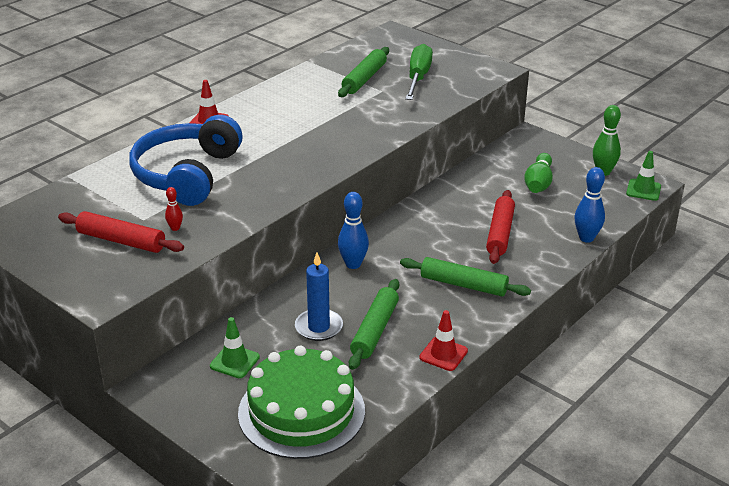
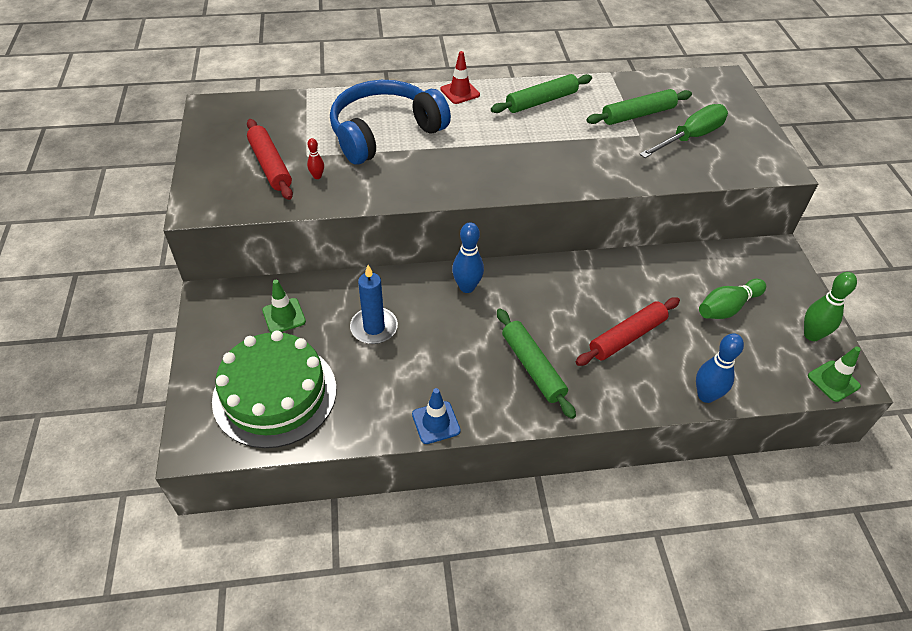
camera: 40 degrees right, 15 degrees up
green rolling pin [349,279,399,370] -> green rolling pin moved to [491,74,592,113]
red traffic cone [419,310,468,371] -> blue traffic cone [412,388,461,444]

